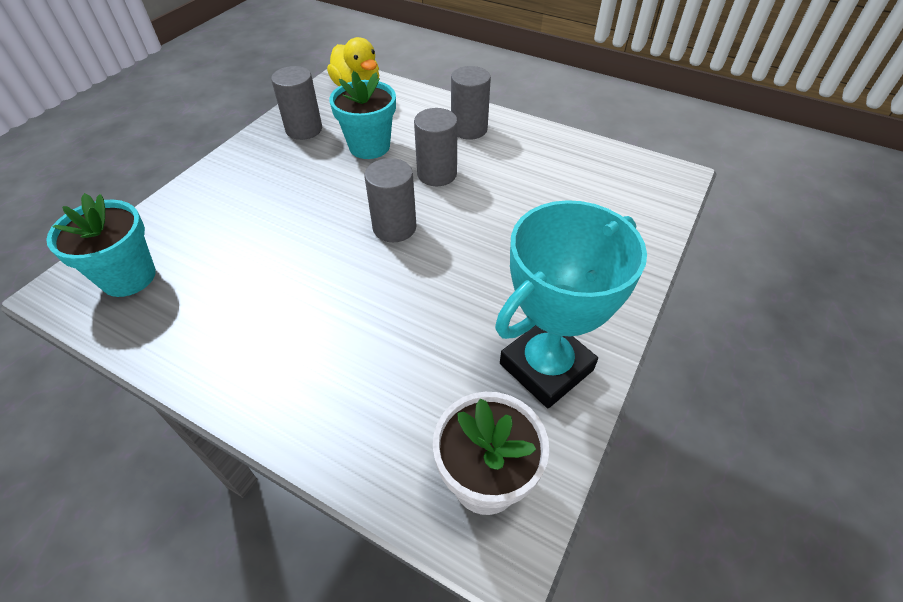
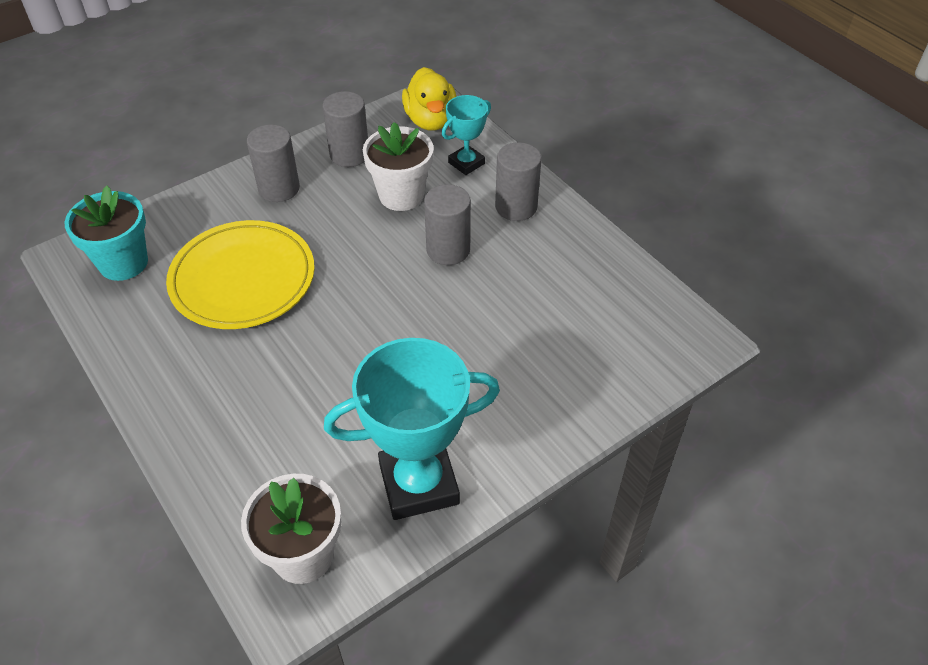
camera: 25 degrees right, 0 degrees up
turquoise flower pot [329,71,396,159] -> white flower pot [363,122,434,211]
grey cylinder [364,158,417,242] -> grey cylinder moved to [247,124,300,202]
none -> yellow plate [166,220,315,329]
none -> turquoise trophy [442,95,491,175]

